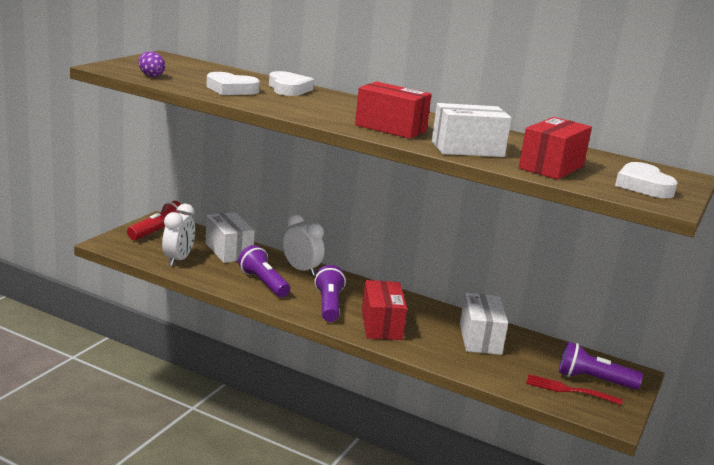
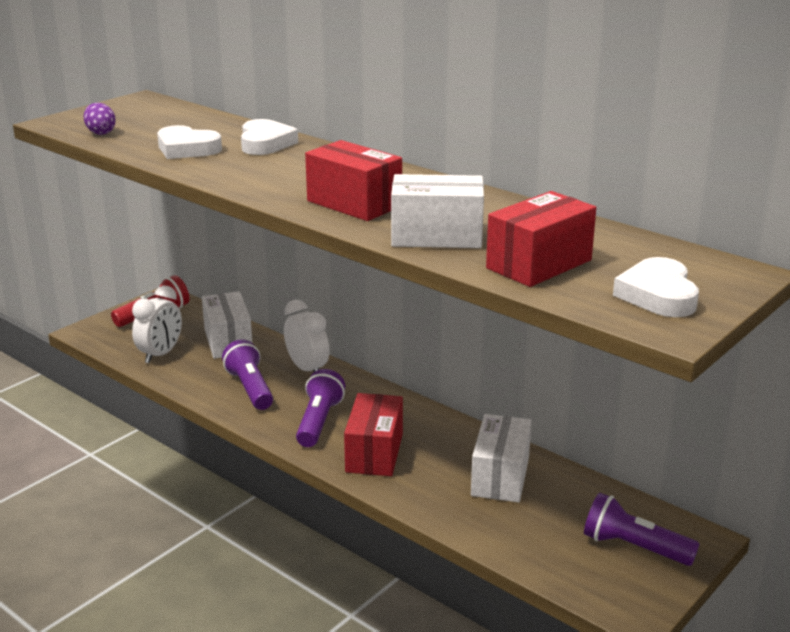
camera: 15 degrees right, 5 degrees up
red fork [526,374,622,405] -> none

